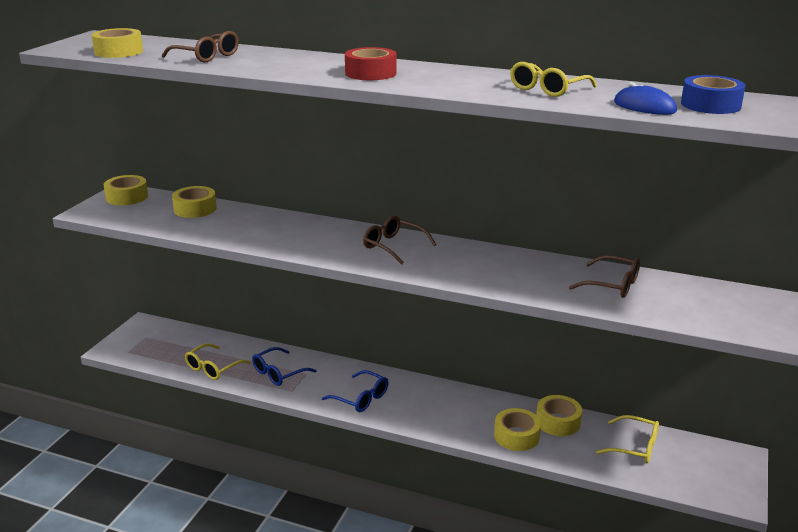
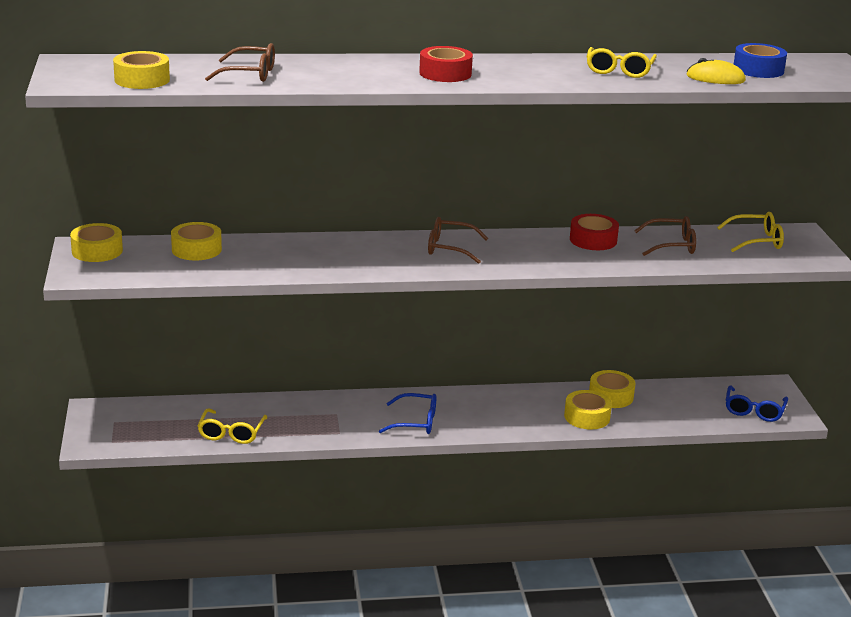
camera: 30 degrees left, 0 degrees up
blue glasses [252,347,317,386] -> blue glasses moved to [726,385,788,422]
yellow glasses [596,415,659,463] -> yellow glasses moved to [717,212,784,252]
blue mouse [614,82,677,115] -> yellow mouse [687,58,746,84]
none -> red tape [570,214,619,250]

